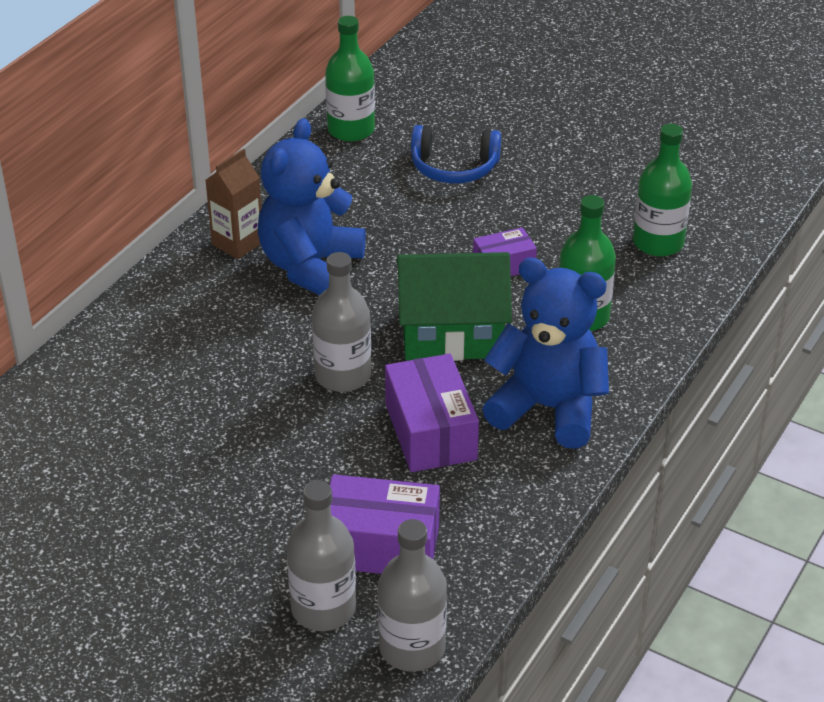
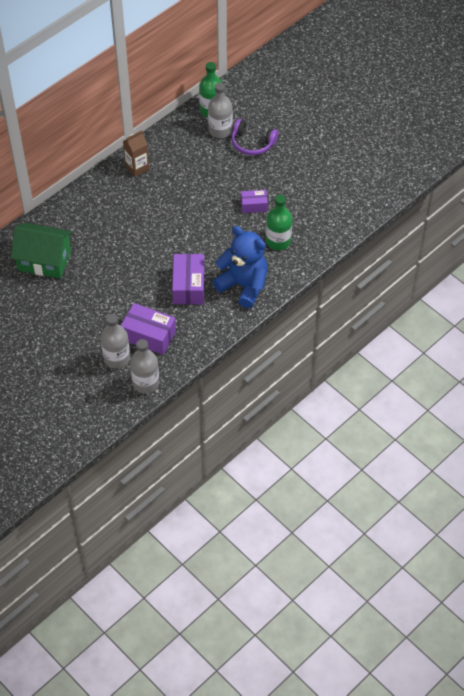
camera: 15 degrees right, 15 degrees up
blue teddy bear [258,118,366,295] -> none
grey bottle [312,252,371,392] -> grey bottle moved to [208,83,233,138]
green house [396,252,512,361] -> green house moved to [11,223,73,278]
blue headphones [411,125,501,183] -> purple headphones [232,119,278,155]
green bottle [633,124,692,257] -> none

